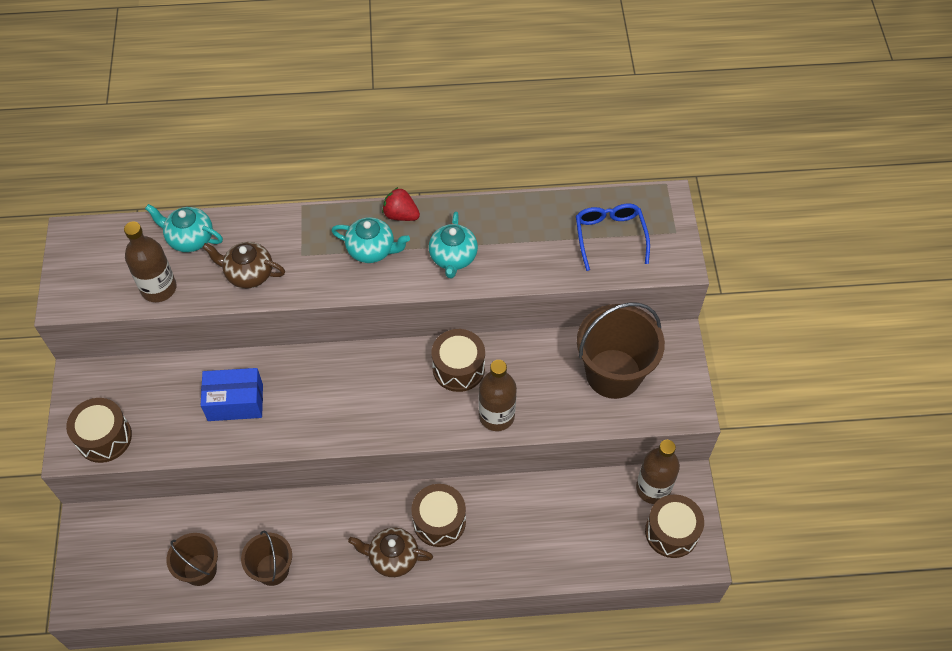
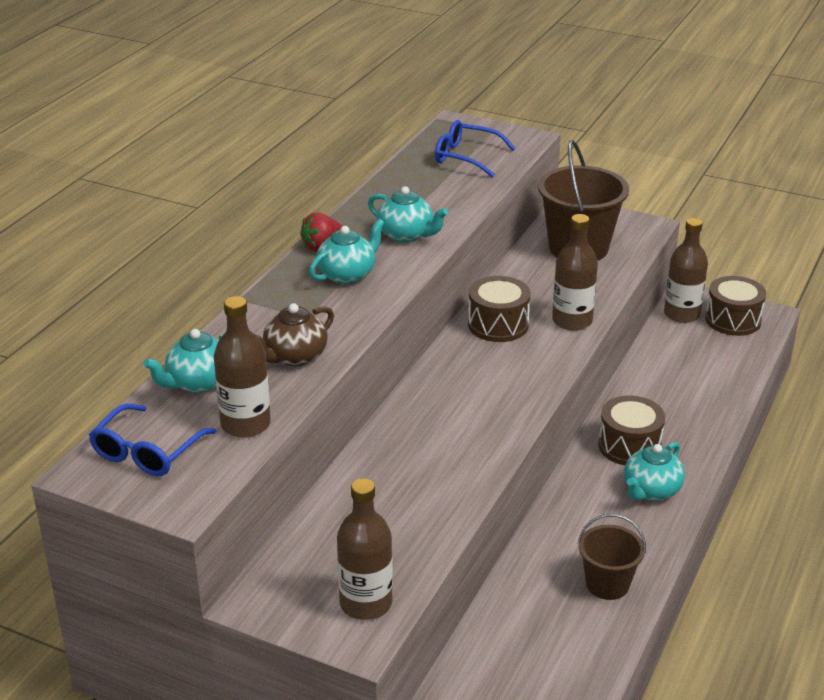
camera: 60 degrees left, 25 degrees down
brown drum [66,398,132,463] -> brown bottle [337,478,393,620]
brown bucket [166,533,218,586] -> none
blue box [201,368,263,421] -> none
brown teapot [348,527,433,577] -> turquoise teapot [624,442,685,501]
none -> blue glasses [89,404,216,476]

